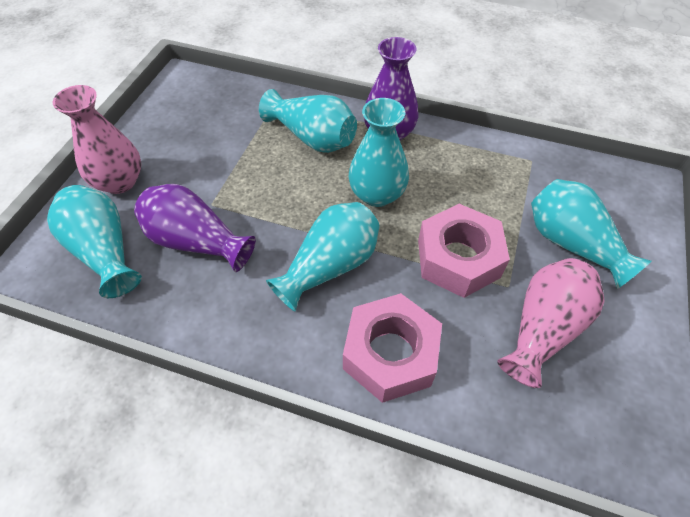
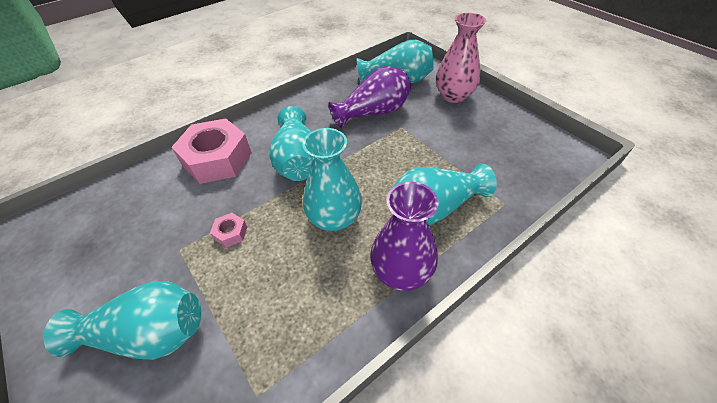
camera: 125 degrees right, 5 degrees down
pink nut [418,204,510,298] -> pink nut [210,213,247,248], size x0.42
pink vase [497,258,605,388] -> none

